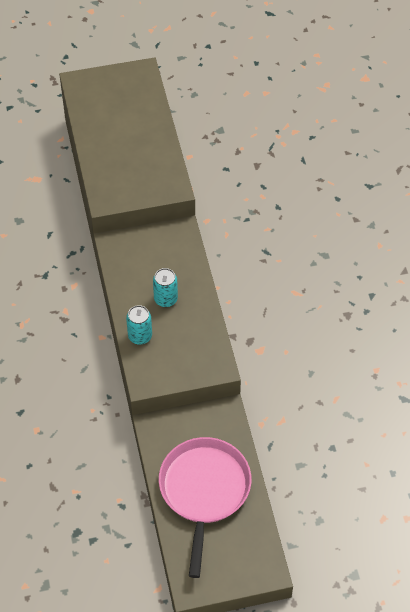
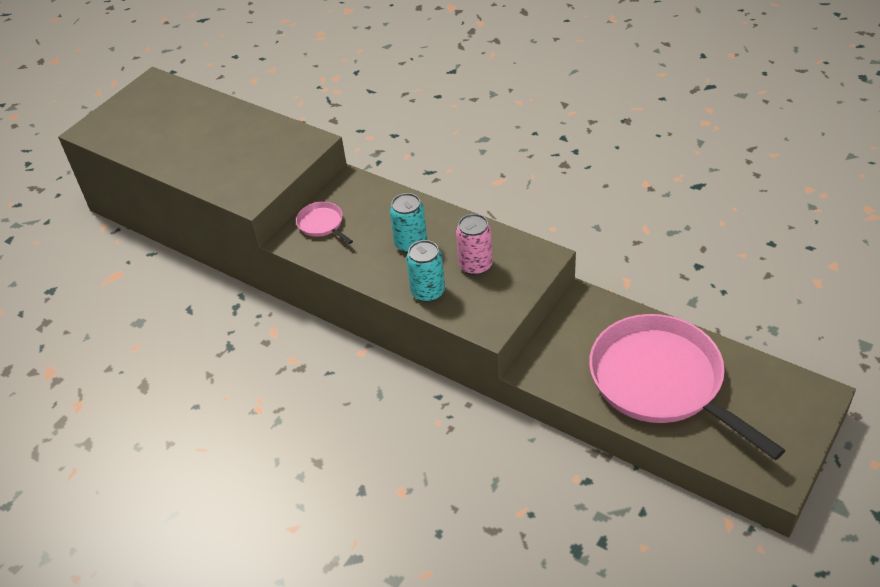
camera: 40 degrees left, 10 degrees down
none -> pink pan [296,202,353,244]
none -> pink can [456,214,493,275]

